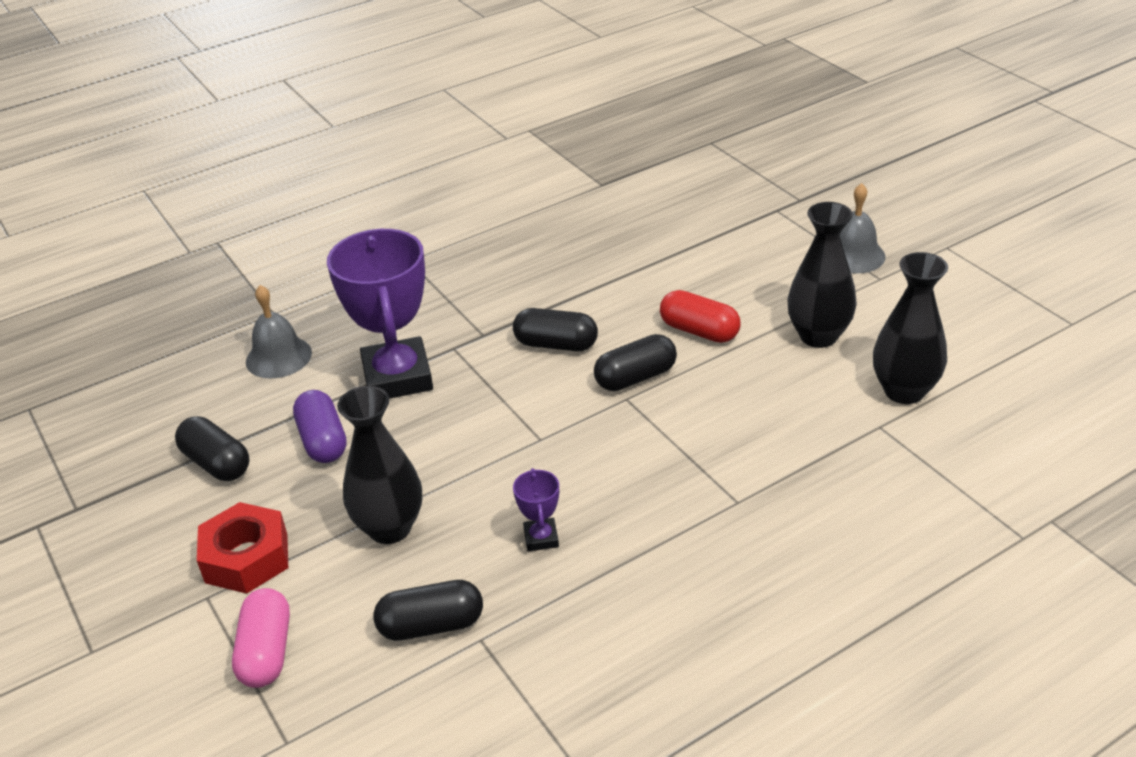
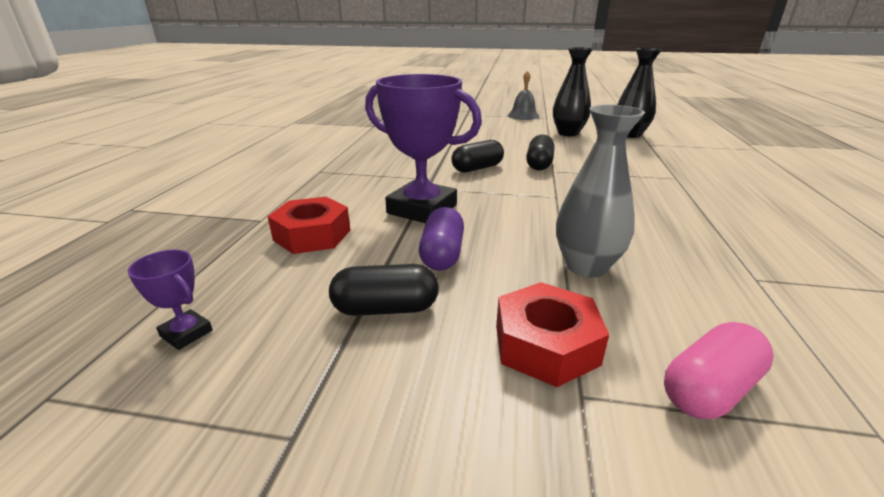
camera: 50 degrees left, 10 degrees down
pink capsule [232,588,290,688] -> pink capsule turned 75 degrees counterclockwise [664,322,774,419]
grey bell [246,285,312,378] -> red nut [268,197,350,254]
purple capsule [293,390,347,463] -> purple capsule turned 75 degrees clockwise [419,207,464,271]
black vase [337,386,422,544] -> grey vase [556,105,645,277]
black capsule [374,580,483,641] -> none
purple trophy [513,468,559,552] -> purple trophy moved to [128,250,213,350]
red capsule [660,290,740,343] -> none

